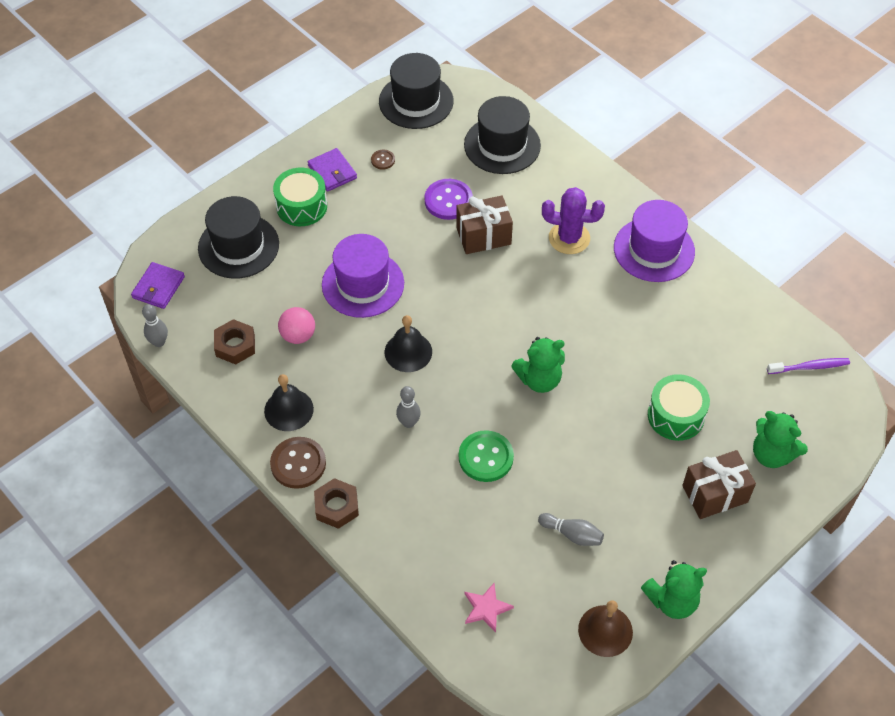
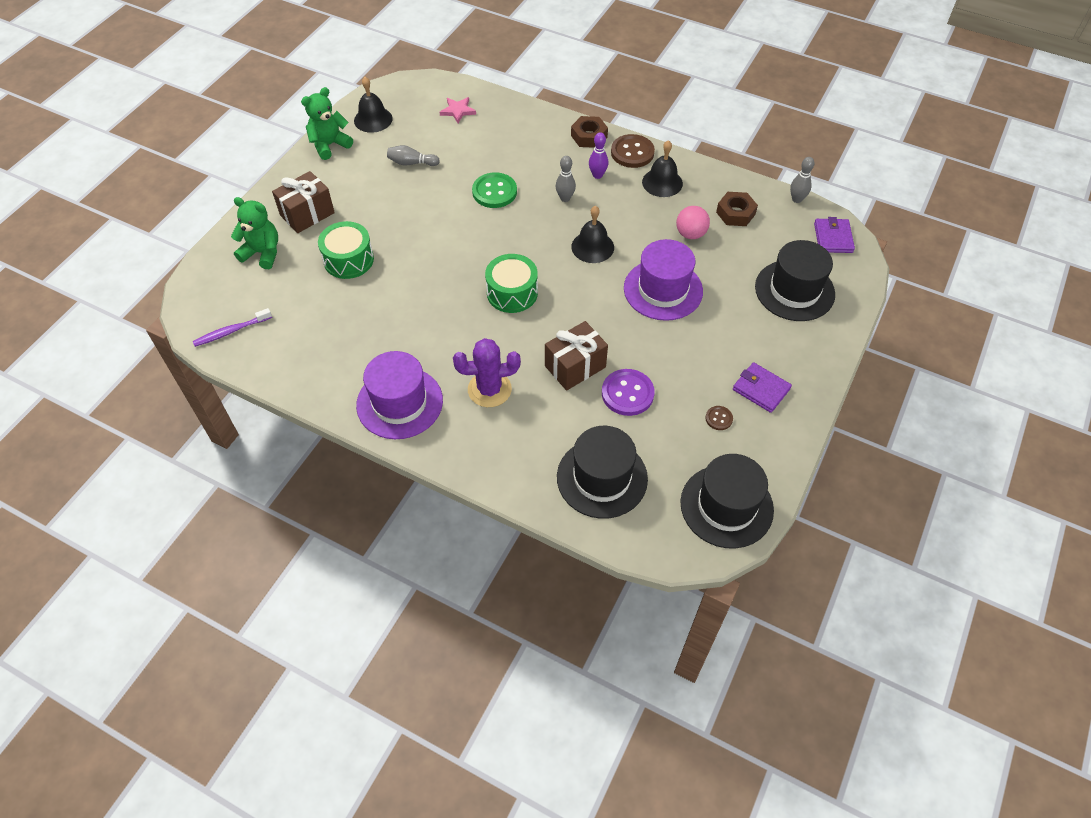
camera: 160 degrees right, 0 degrees up
green drum [273,167,327,226] -> green drum moved to [485,254,538,313]
green teddy bear [511,337,565,393] -> none
brown bell [578,600,633,657] -> black bell [354,77,393,133]
none -> purple bowling pin [589,132,608,179]

